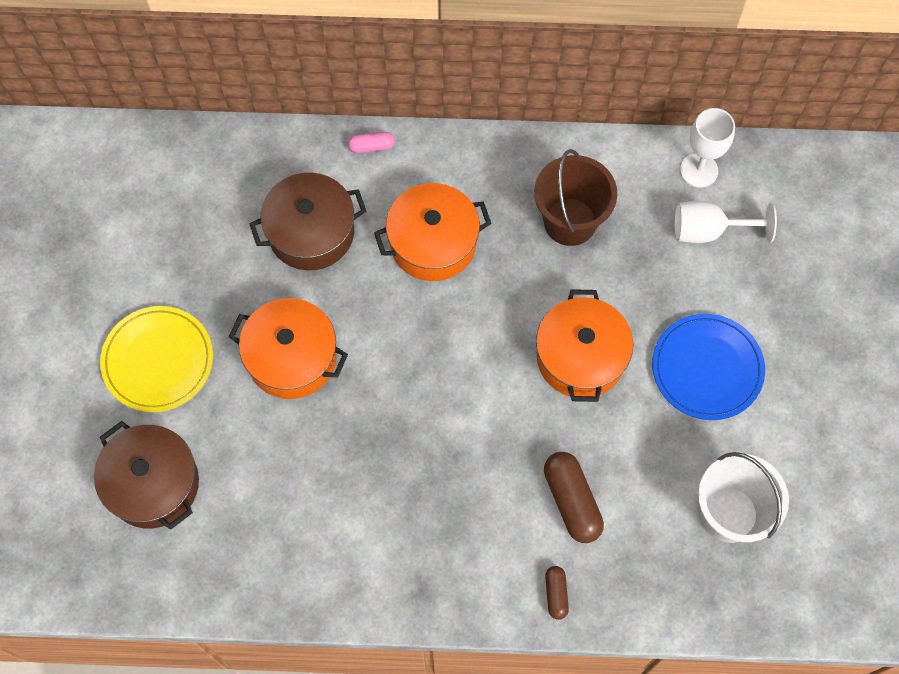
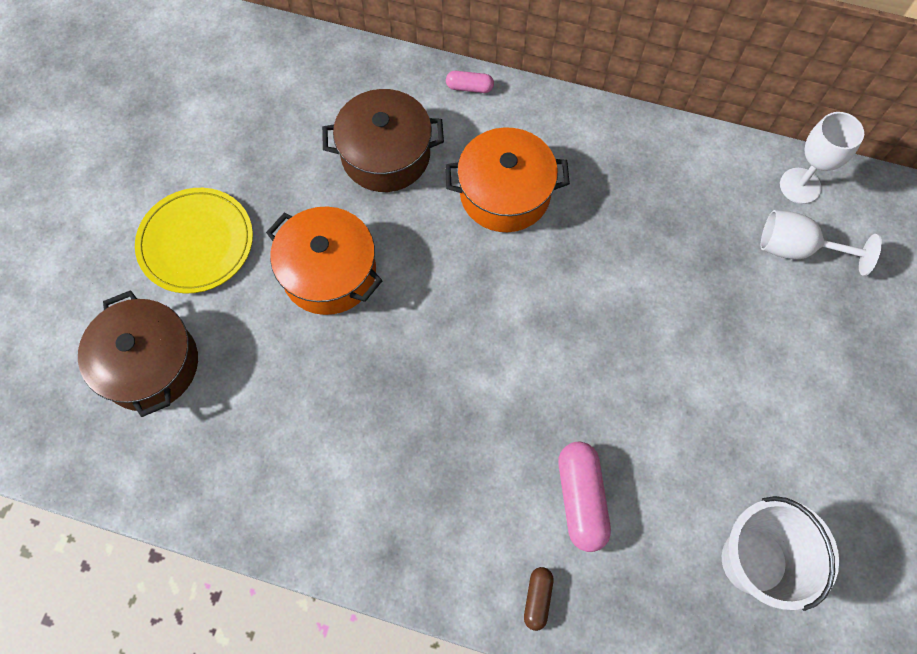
camera: 15 degrees right, 0 degrees up
brown bucket [534,149,617,246] -> none
orange pot [536,289,633,402] -> none
brown capsule [544,452,604,543] -> pink capsule [558,442,611,552]
blue plate [652,314,765,420] -> none

